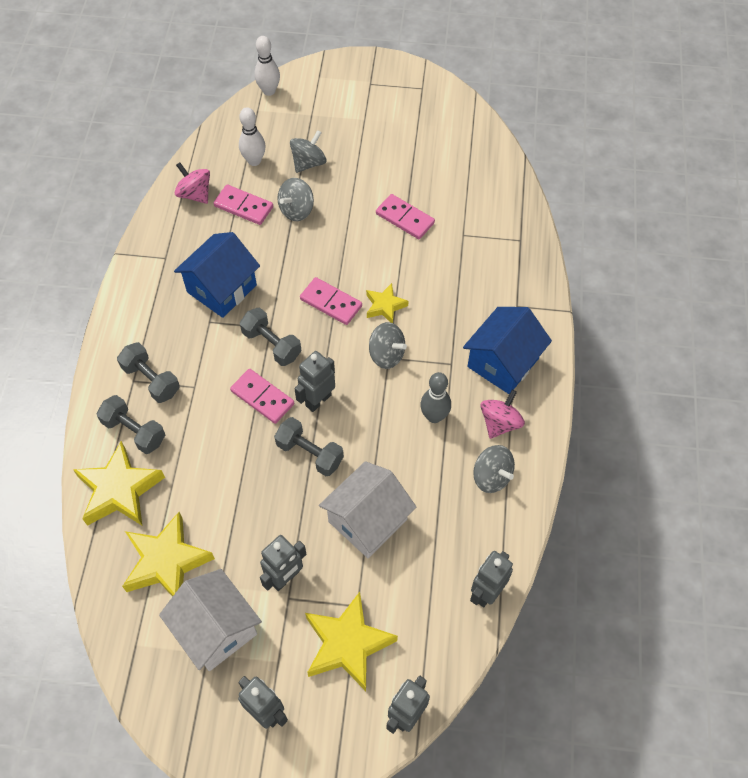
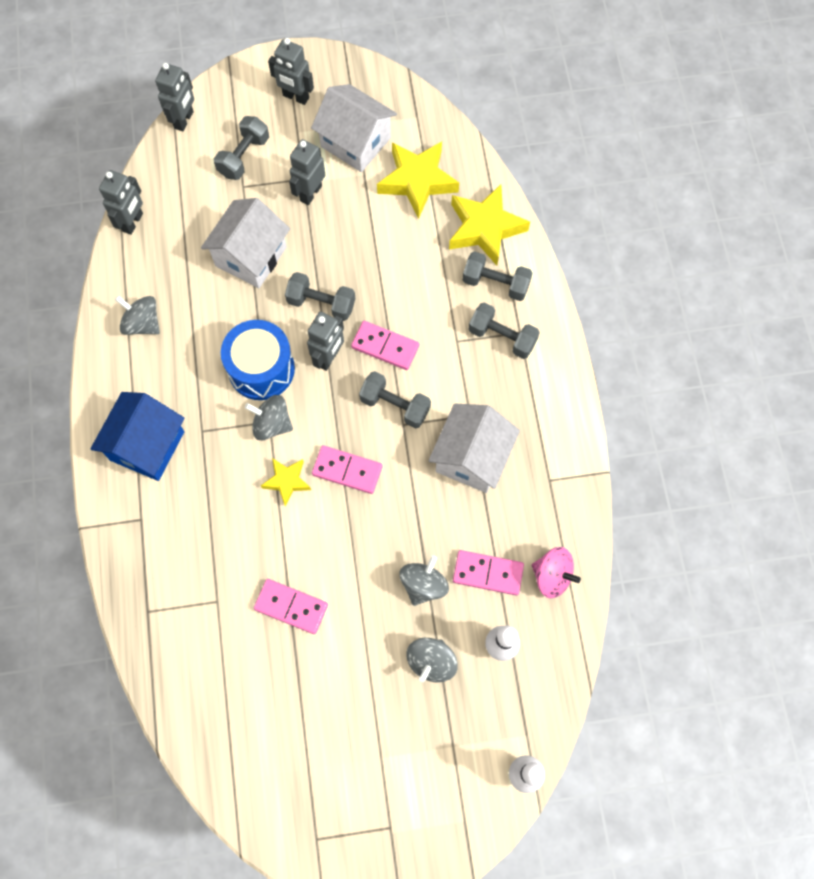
camera: 165 degrees right, 10 degrees up
blue house [174,232,260,318] -> white house [428,404,520,493]
yellow star [305,592,398,691] -> grey dumbbell [214,116,269,180]
grey bowling pin [420,372,451,423] -> none
pink spinning top [481,390,525,439] -> none
none -> blue drum [221,320,295,400]

